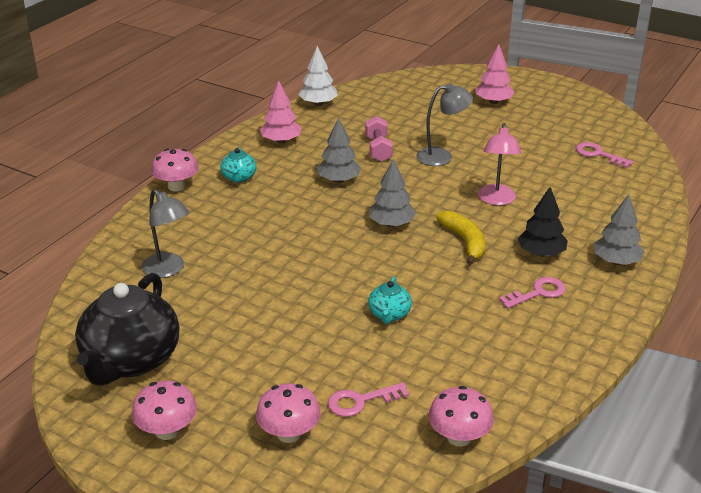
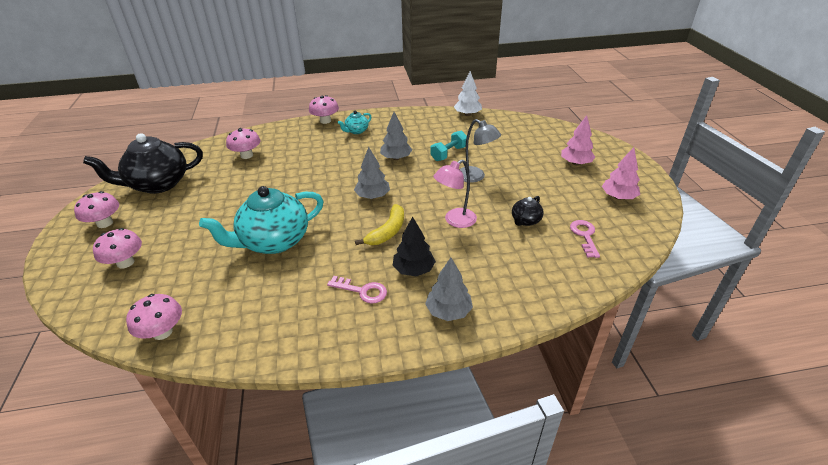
camera: 50 degrees right, 5 degrees up
grey lamp [142,189,189,278] -> pink mushroom [226,128,261,159]
pink tree [260,80,302,144] -> pink tree moved to [602,147,640,200]
pink key [328,382,409,417] -> none
pink dumbbell [365,116,393,162] -> turquoise dumbbell [430,130,467,161]
turquoise teapot [368,276,412,324] -> turquoise teapot [199,186,323,254], size x2.19
none -> black teapot [512,196,544,226]

